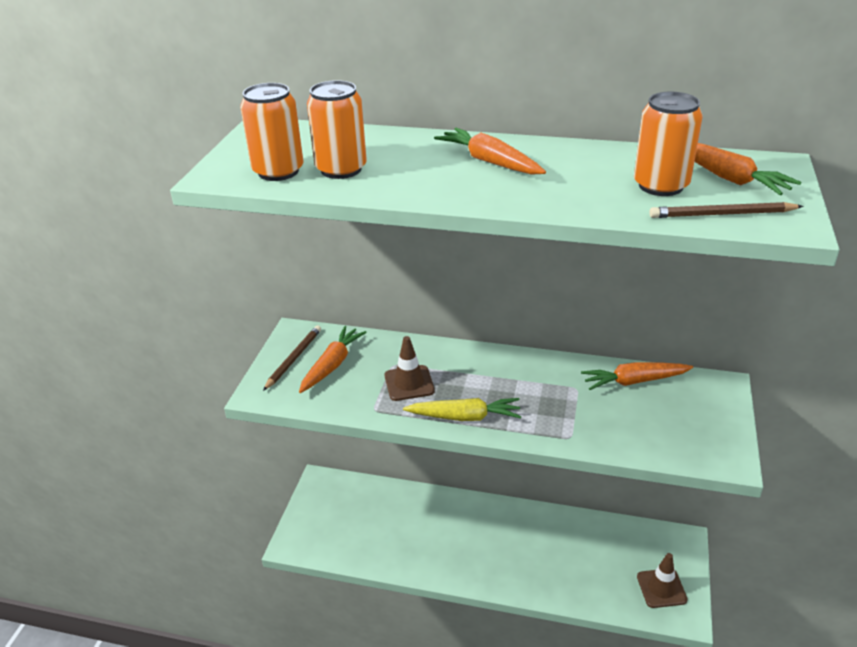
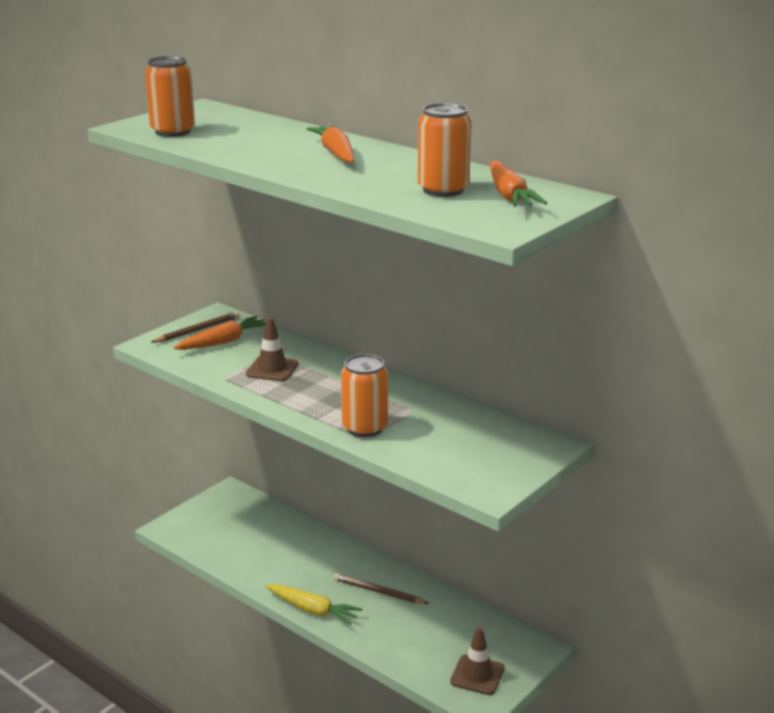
camera: 25 degrees right, 10 degrees down
orange can [307,80,367,179] -> orange can moved to [341,354,388,437]
yellow carrot [403,398,521,421] -> yellow carrot moved to [265,584,362,625]
orange carrot [581,362,693,390] -> none
brown pencil [649,202,804,218] -> brown pencil moved to [334,573,429,604]

